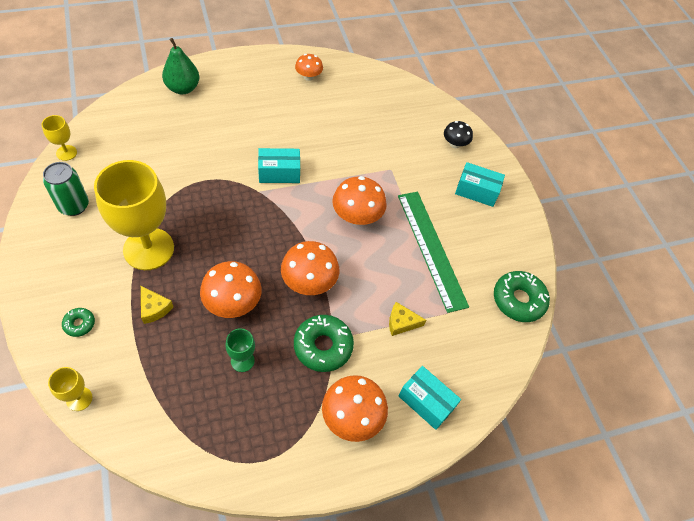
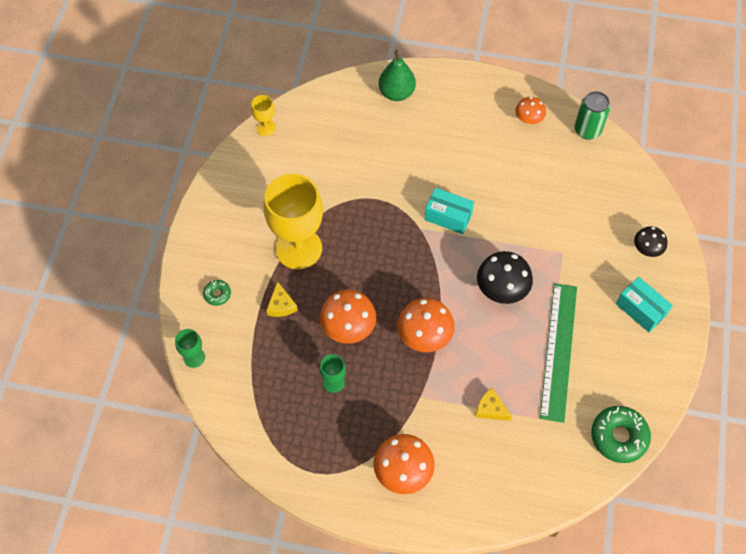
camera: 35 degrees right, 5 degrees up
green can [43,162,89,216] -> green can moved to [574,91,610,140]
yellow goblet [48,367,92,411] -> green goblet [175,329,205,368]
green donut [294,315,354,372] -> none
orange mushroom [332,176,387,225] -> black mushroom [477,251,533,304]
turquoise box [399,366,461,430] -> none

